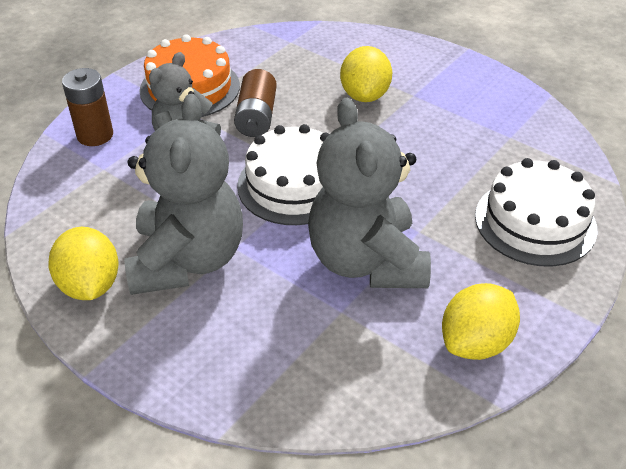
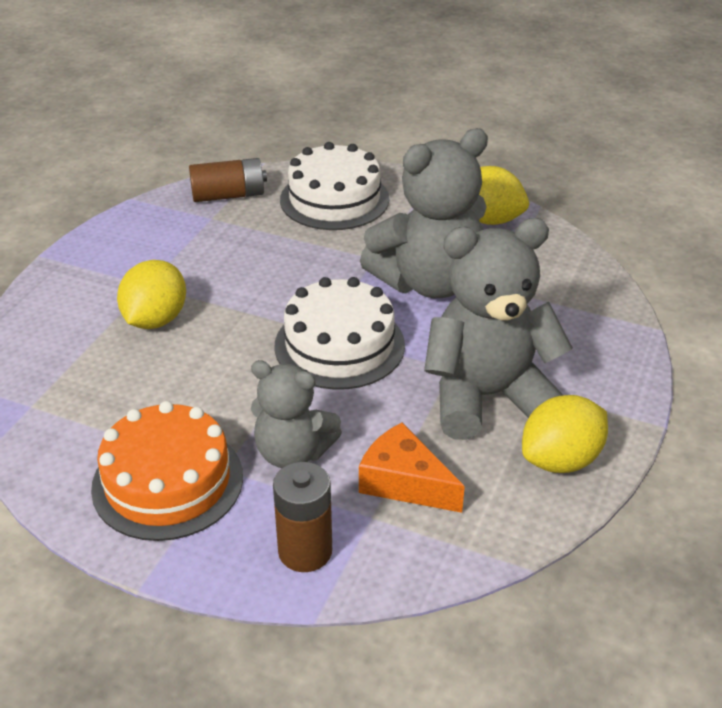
camera: 105 degrees left, 5 degrees down
brown battery [234,69,277,137] -> brown battery moved to [189,158,267,202]
yellow lemon [340,46,392,102] -> yellow lemon turned 60 degrees counterclockwise [117,260,186,329]
none -> orange cheese [359,422,465,513]

